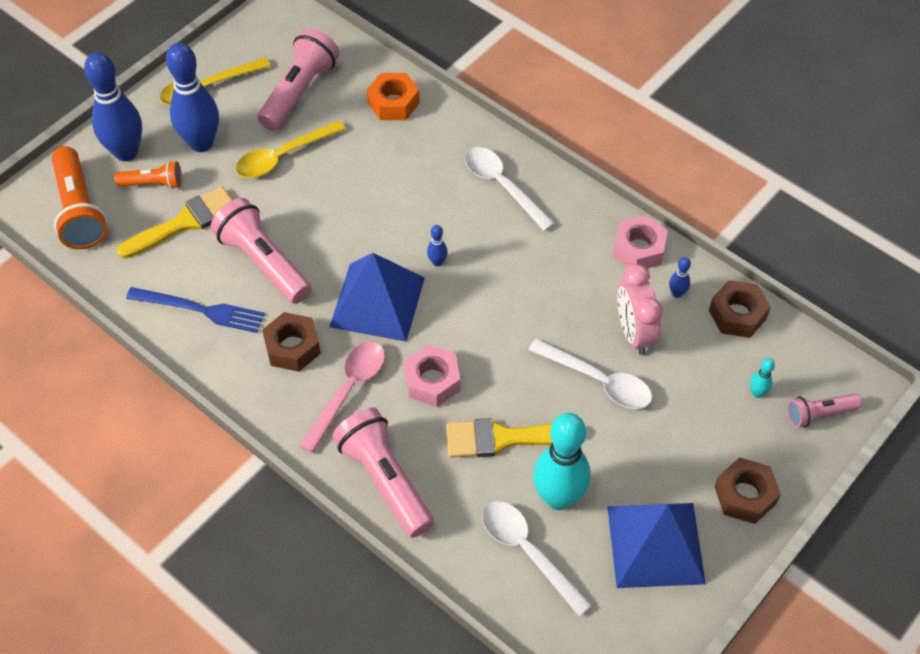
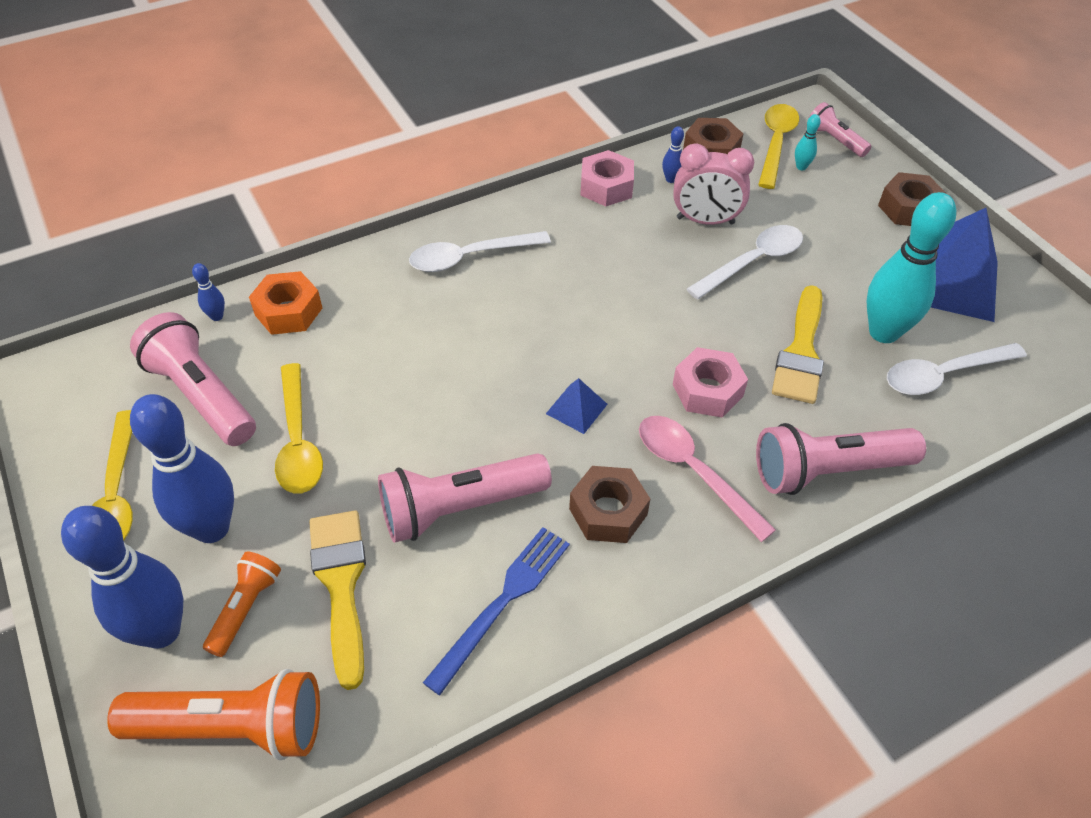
camera: 70 degrees left, 5 degrees down
blue pyramid [329,253,425,342] -> blue pyramid [546,378,608,434], size x0.45
blue bowling pin [427,225,448,267] -> blue bowling pin moved to [192,263,225,321]
pink flashlight [787,393,862,428] -> pink flashlight turned 135 degrees clockwise [808,102,871,157]
none -> yellow spoon [758,104,799,189]

